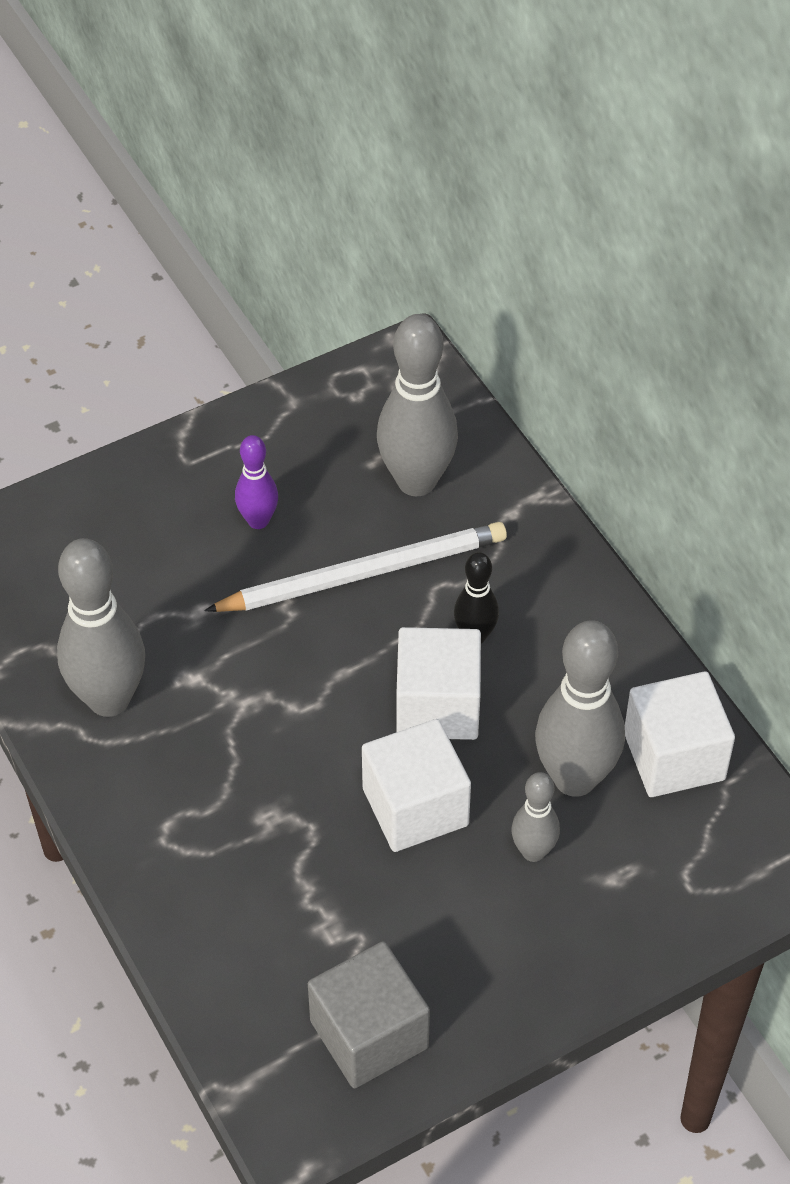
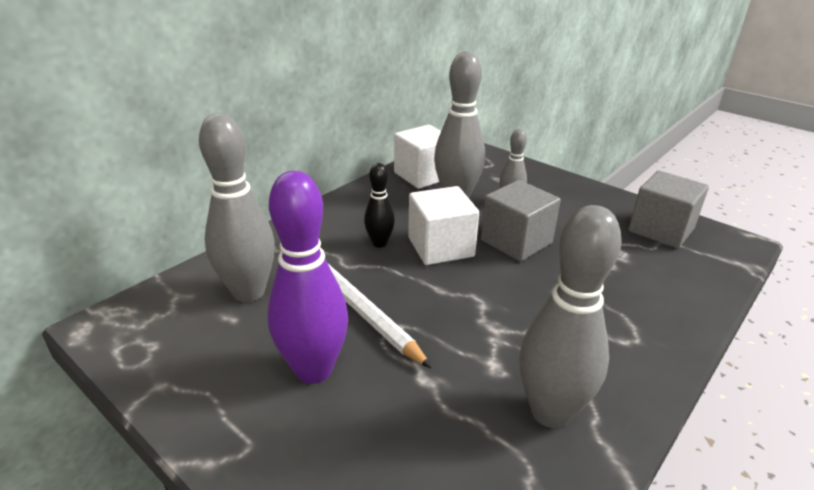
camera: 110 degrees left, 20 degrees down
purple bowling pin [235,435,278,529] -> purple bowling pin [267,171,348,384], size x1.87
white cube [362,719,471,852] -> grey cube [481,180,561,262]

